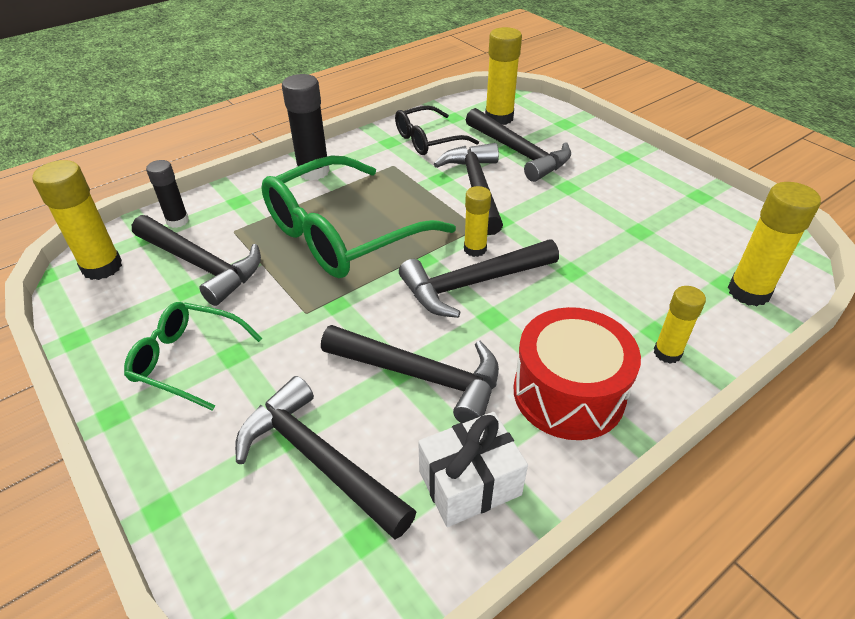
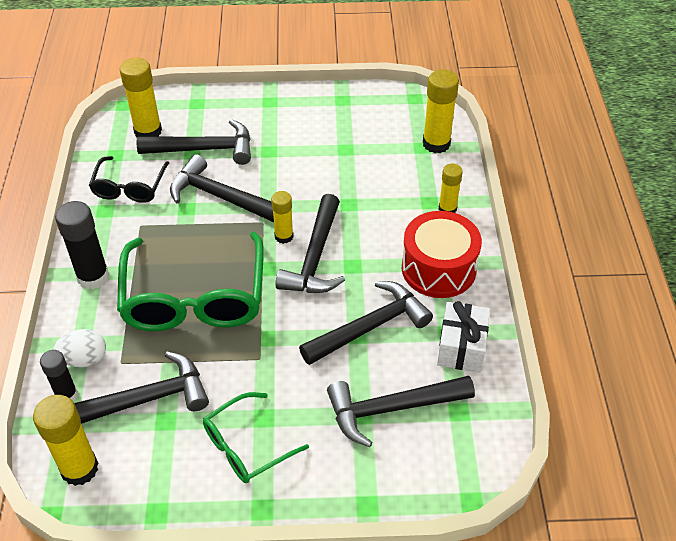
camera: 55 degrees left, 5 degrees up
none -> white egg [53,329,106,367]

